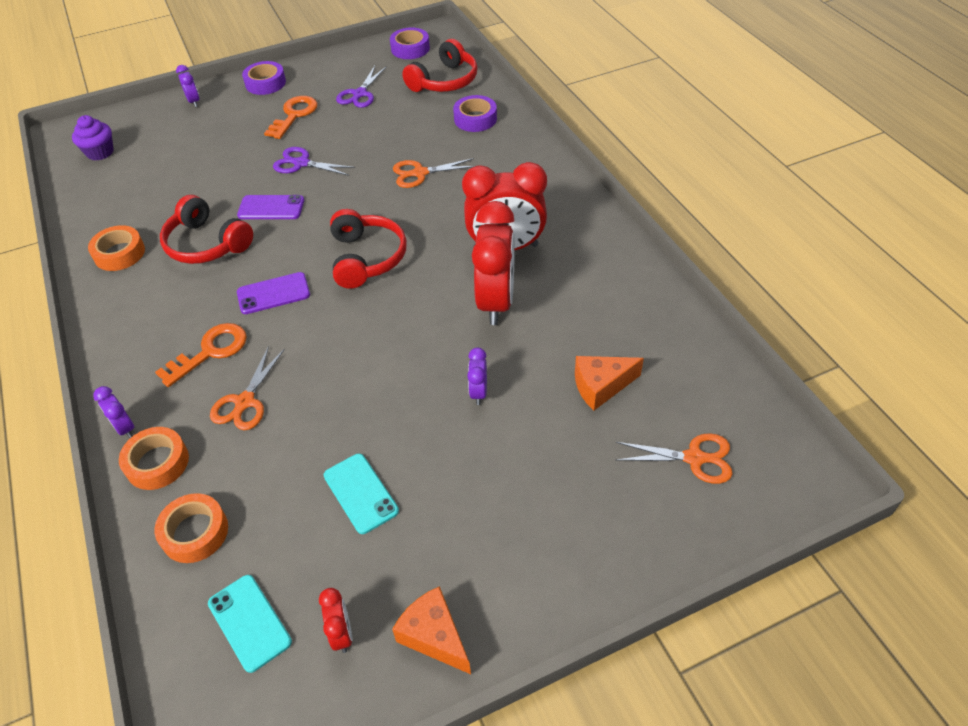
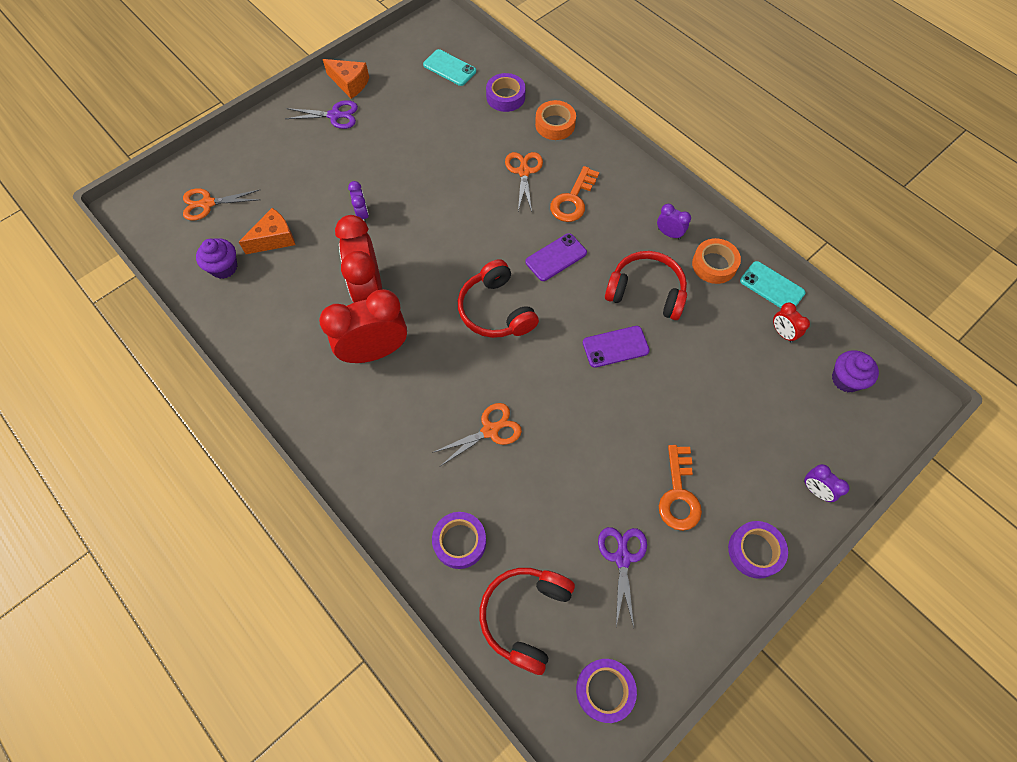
camera: 160 degrees right, 15 degrees up
purple clock [93,386,134,438] -> purple clock moved to [657,204,691,240]
orange tape [154,493,228,563] -> purple tape [486,73,526,112]
purple scissors [273,147,355,176] -> purple scissors moved to [285,100,358,129]
red clock [319,588,352,653] -> red clock moved to [773,303,810,343]
turquoise phone [324,454,399,534] -> turquoise phone moved to [740,261,806,308]
none -> purple cupcake [196,238,237,279]

